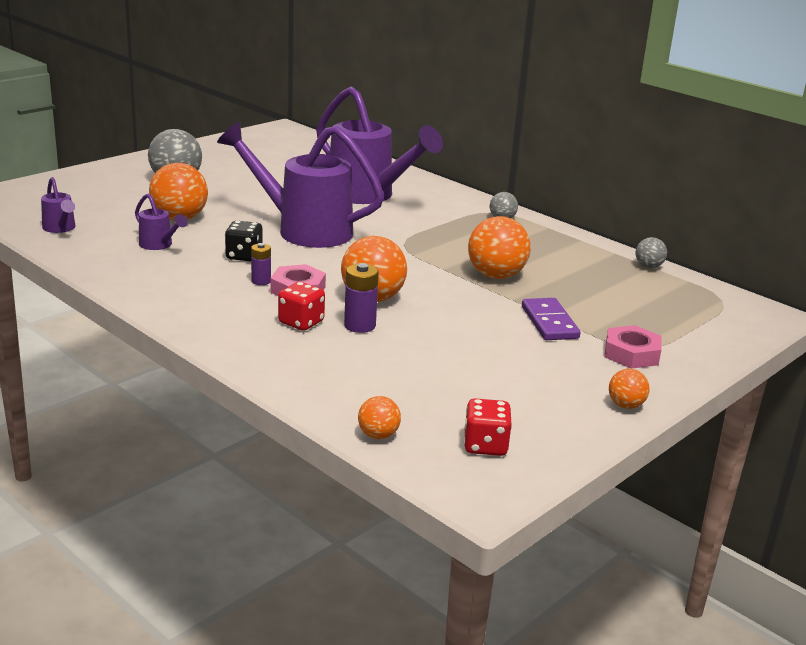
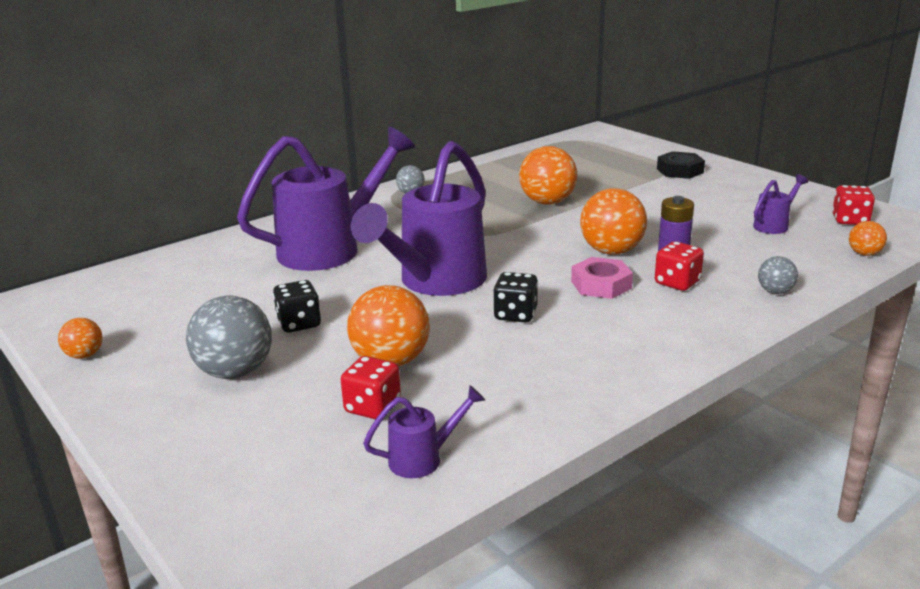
camera: 80 degrees left, 0 degrees up
purple watering can [135,193,188,250] -> purple watering can moved to [753,174,809,234]
purple battery [251,243,271,285] -> none
purple domino [522,298,580,340] -> none
pink nut [605,325,662,369] -> black nut [657,151,705,179]
orange ball [609,369,649,409] -> orange ball moved to [58,318,102,359]
grey ball [636,237,667,268] -> grey ball moved to [758,256,798,294]
none -> black dice [273,280,321,333]
none -> red dice [341,356,401,420]

